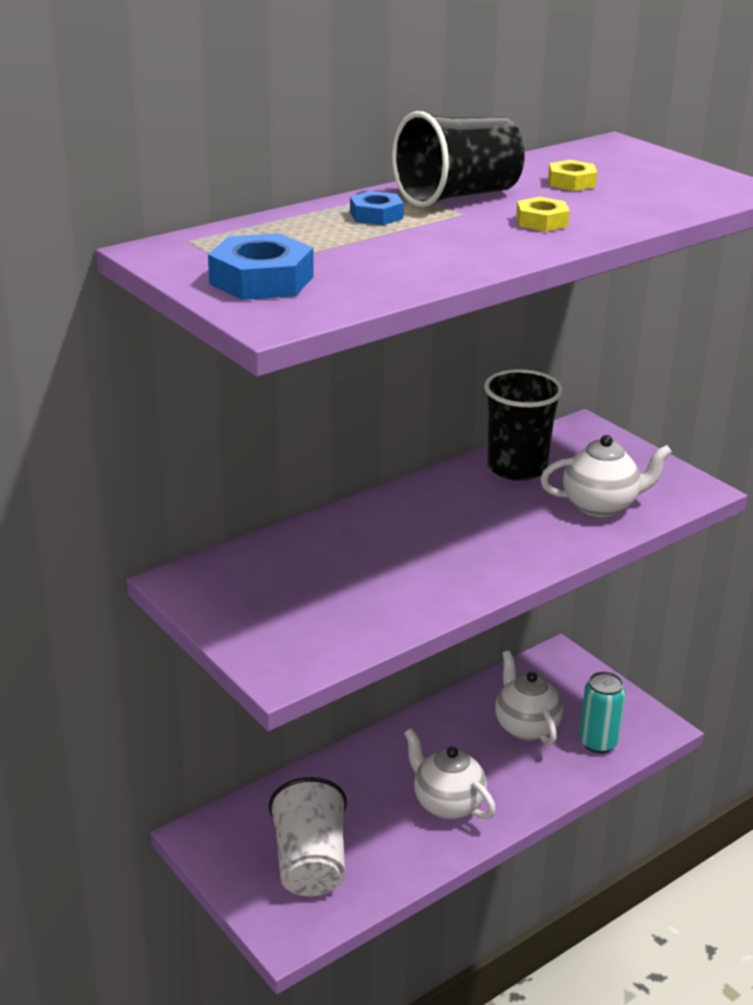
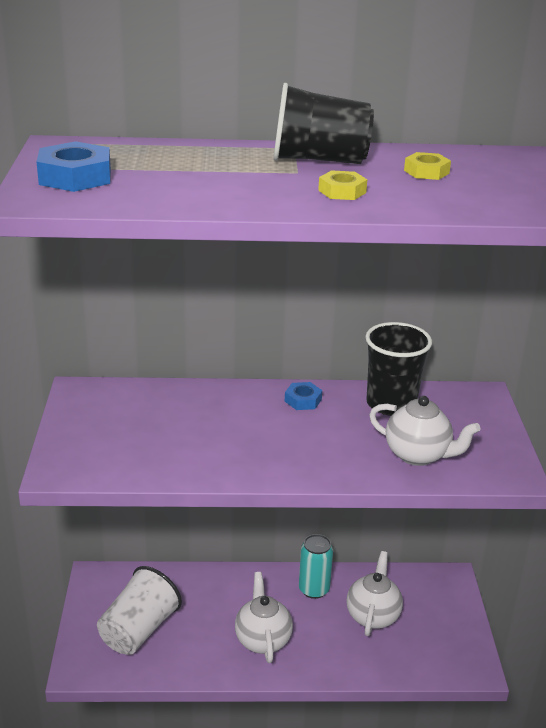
camera: 35 degrees right, 0 degrees up
blue nut [350,191,404,225] -> blue nut moved to [285,382,322,410]
turquoise can [579,671,626,753] -> turquoise can moved to [299,534,333,599]

